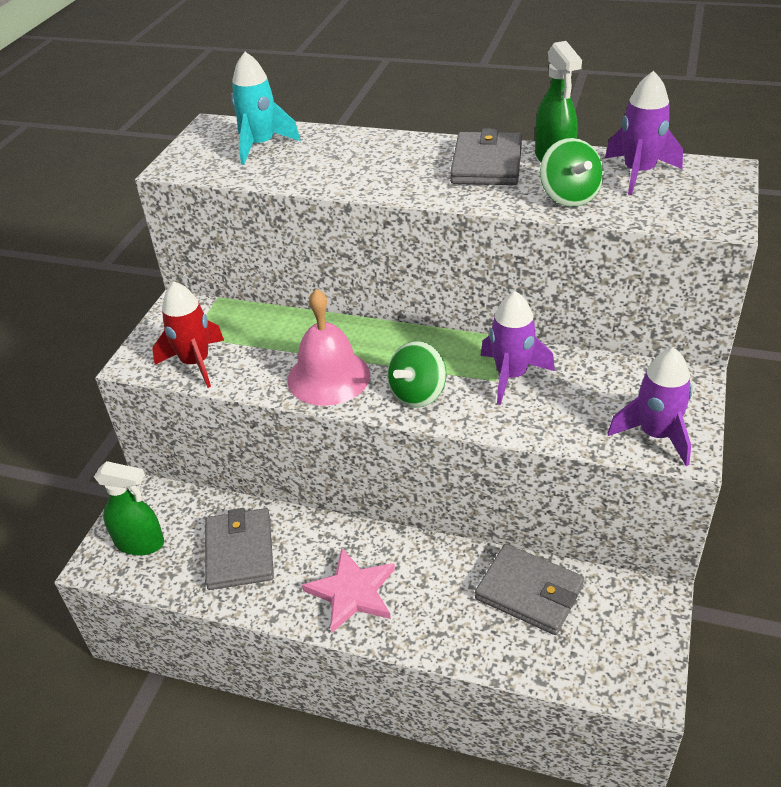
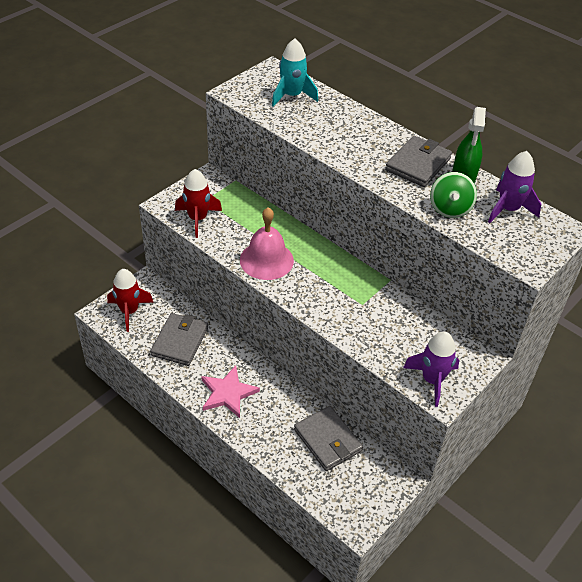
camera: 20 degrees right, 5 degrees up
green spray bottle [94,461,164,555] -> red rocket [107,269,153,332]
green spinning top [387,341,446,408] -> none
purple rocket [481,291,555,405] -> none

